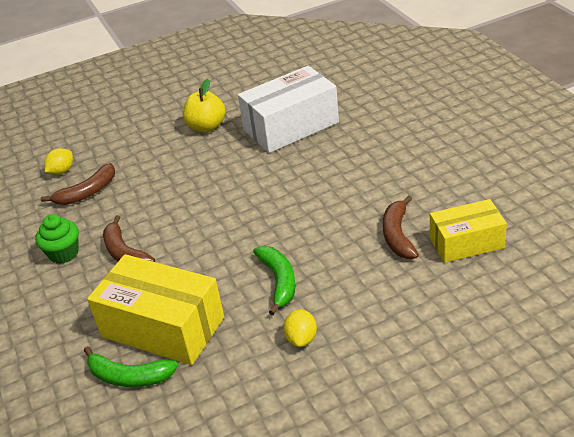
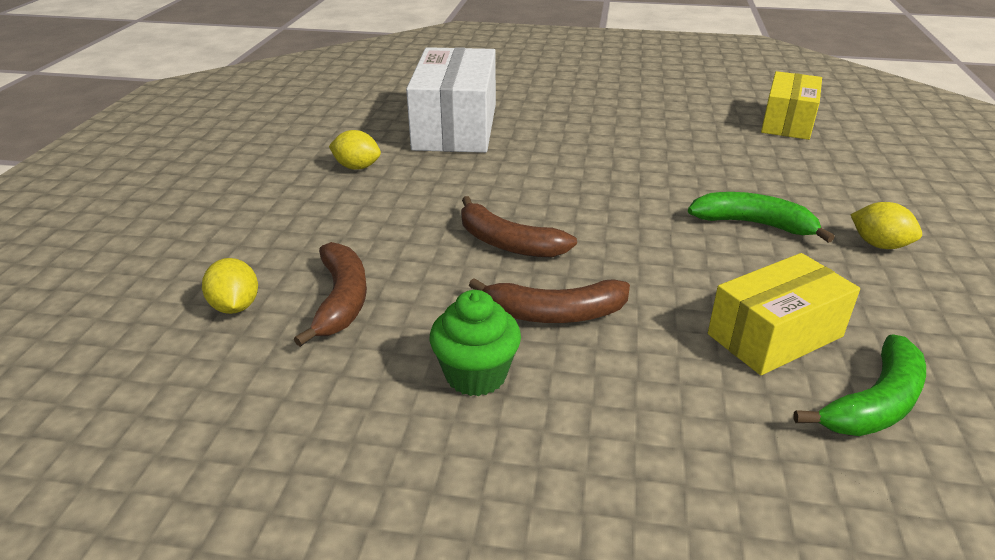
camera: 60 degrees left, 5 degrees down
yellow box [87,254,224,365] -> yellow box [708,253,860,375], size x0.63
yellow apple [183,79,226,132] -> yellow lemon [329,130,381,170]
brown banana [383,196,419,259] -> brown banana moved to [461,196,577,257]

